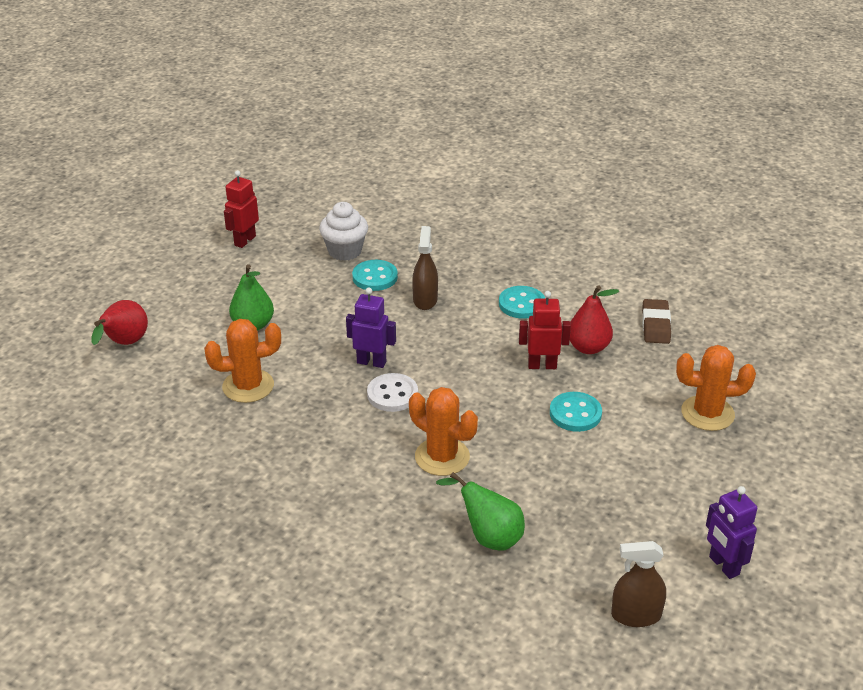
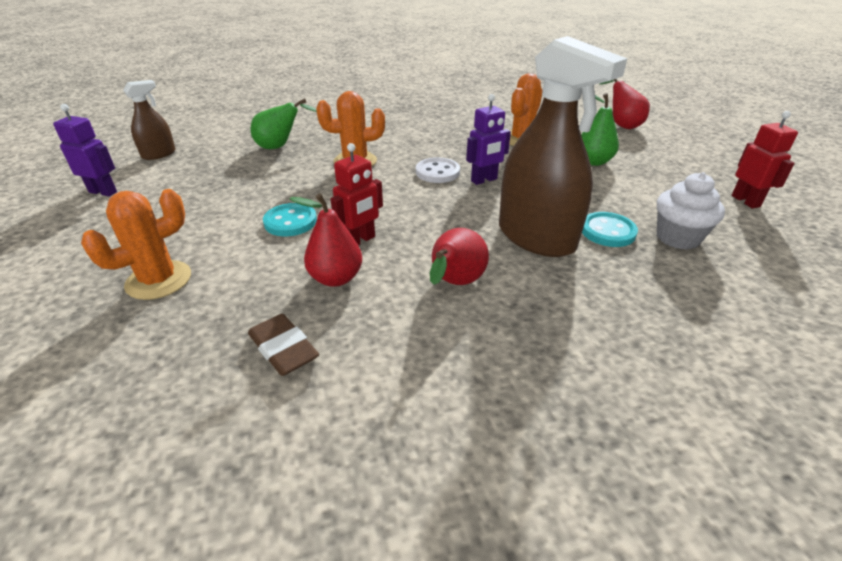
camera: 135 degrees right, 0 degrees up
brown spray bottle [412,226,438,310] -> brown spray bottle [499,36,628,257], size x1.98
turquoise button [499,286,545,319] -> red pear [430,228,489,285]

